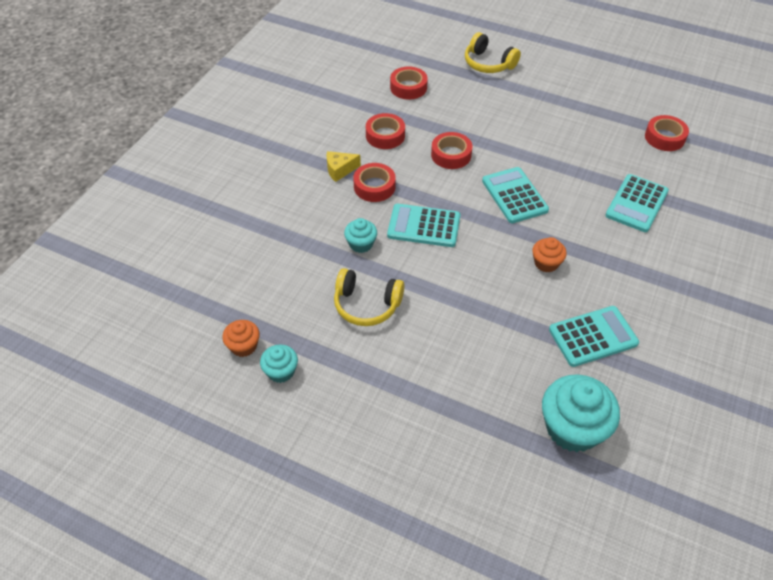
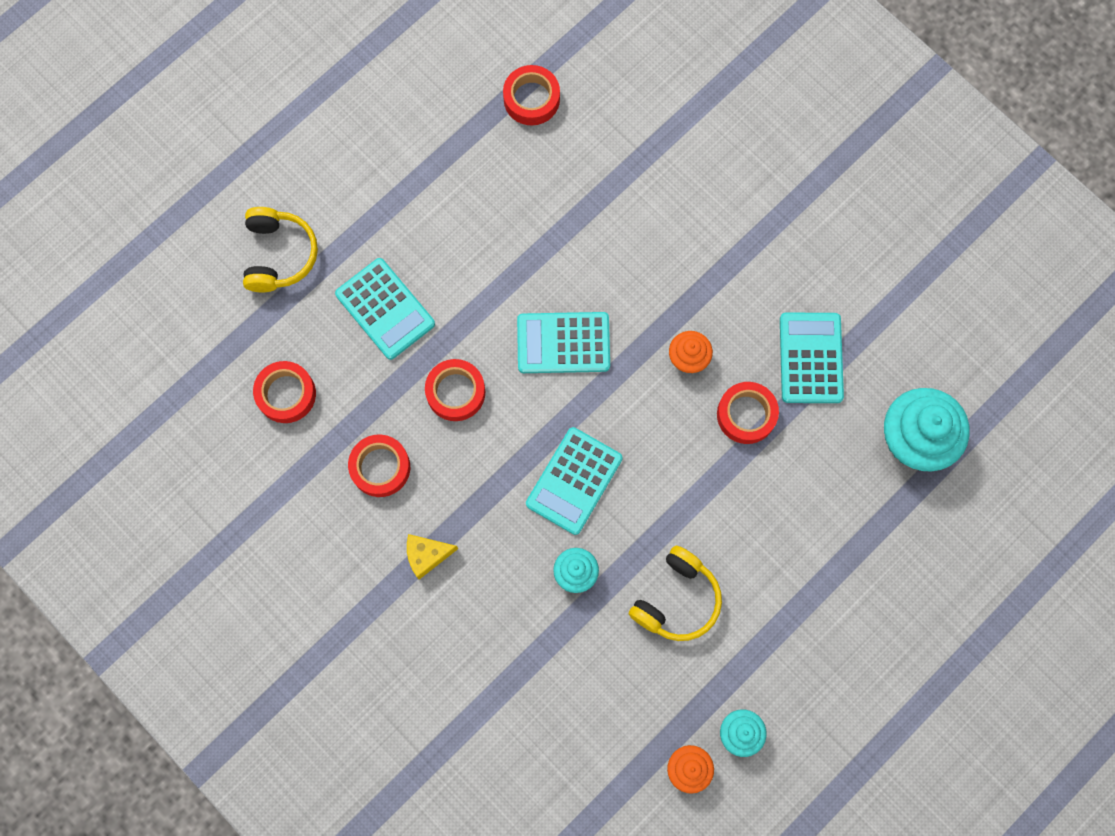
camera: 70 degrees left, 25 degrees up
yellow cheese [326,151,361,182] -> yellow cheese turned 75 degrees clockwise [407,534,458,580]
red tape [353,163,396,202] -> red tape moved to [717,382,779,444]
yellow headphones [465,32,521,73] -> yellow headphones turned 60 degrees counterclockwise [243,207,318,292]
turquoise calculator [605,174,669,232] -> turquoise calculator moved to [335,258,435,360]

